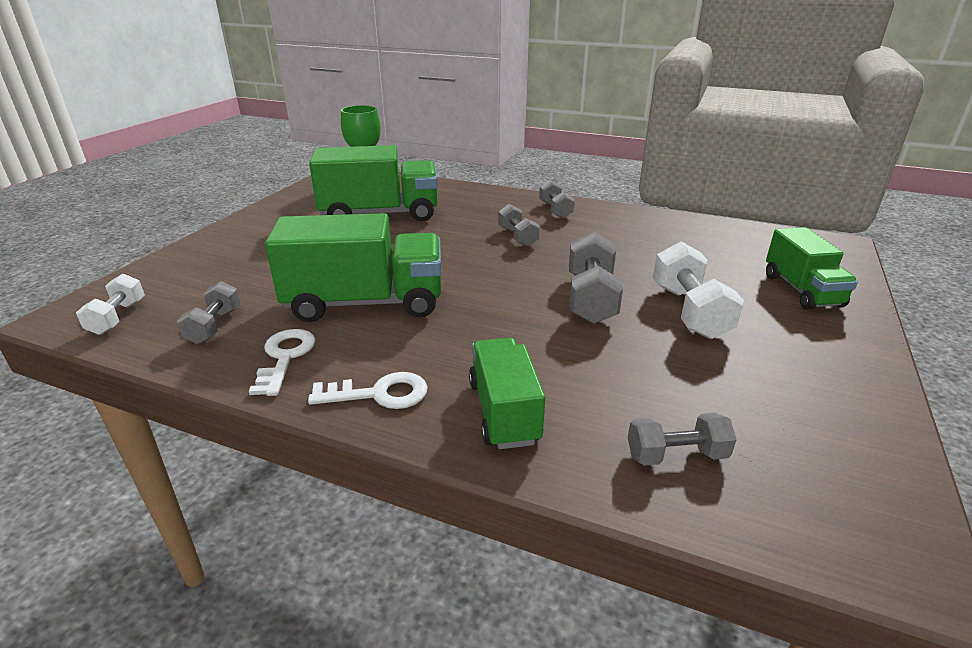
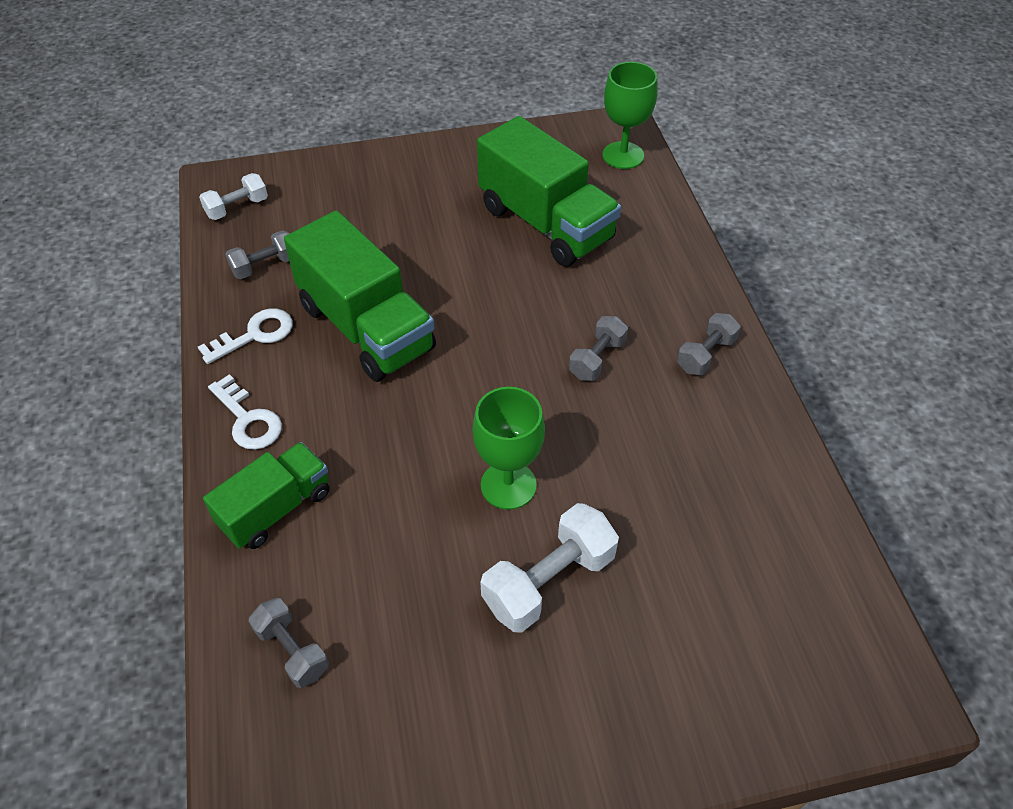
camera: 55 degrees right, 20 degrees up
grey dumbbell [569,231,623,324] -> green goblet [473,387,545,510]
green truck [766,227,858,310] -> none

